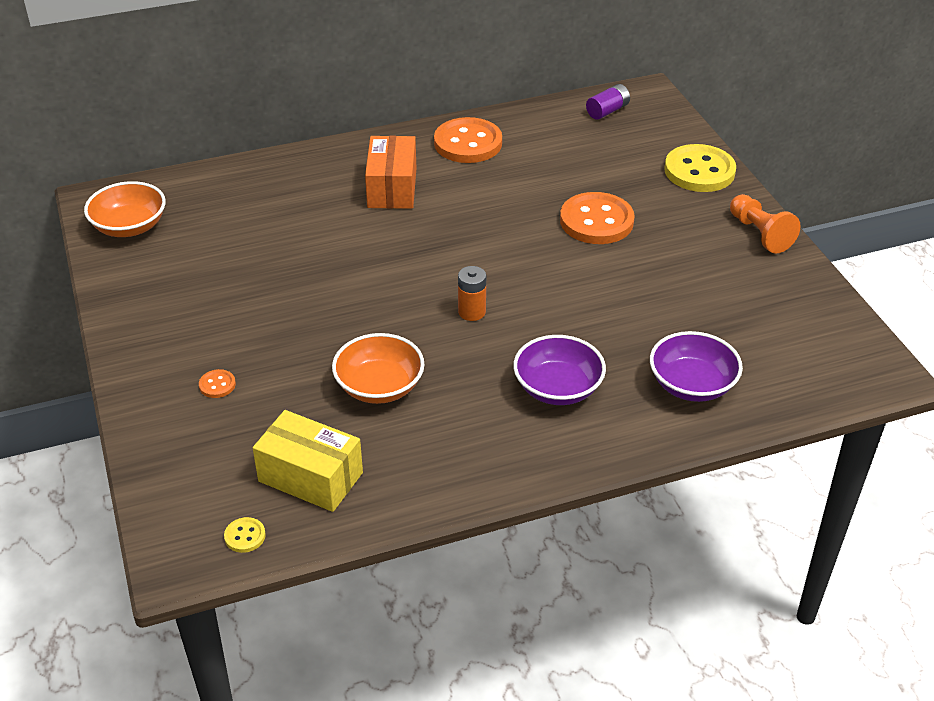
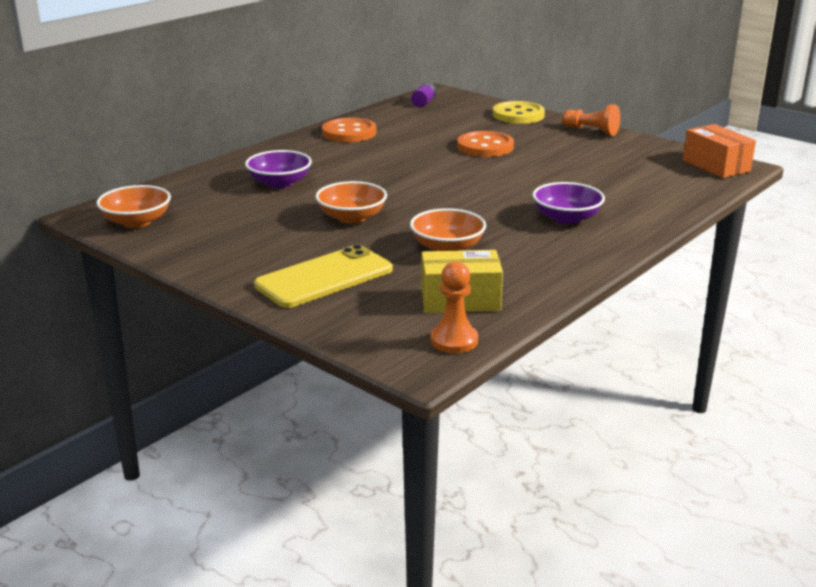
camera: 30 degrees left, 15 degrees down
orange button [199,369,236,398] -> yellow phone [254,245,393,308]
yellow button [224,517,266,553] -> orange pawn [430,261,478,353]
orange box [365,136,417,209] -> orange box moved to [683,124,756,178]
orange battery [458,266,486,321] -> none
purple bowl [650,331,743,402] -> purple bowl moved to [245,150,312,188]
none -> orange bowl [315,181,387,224]

